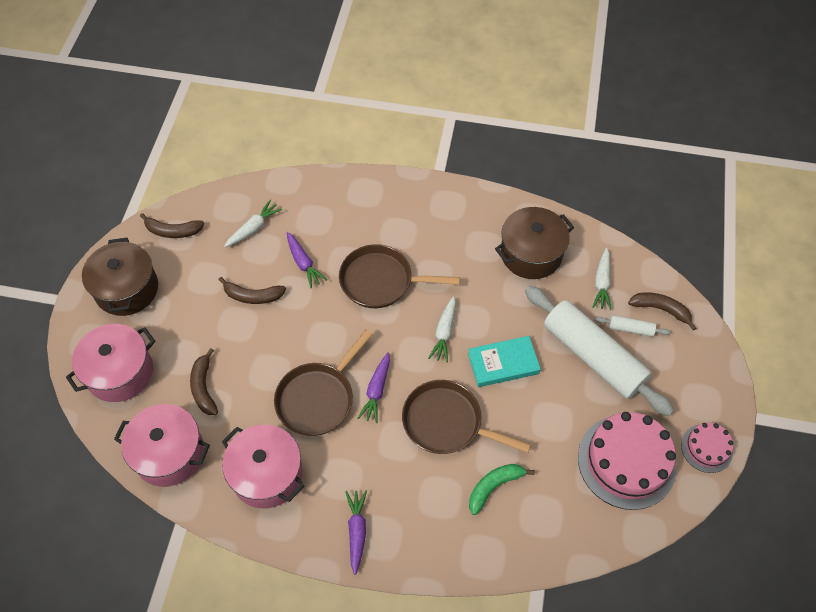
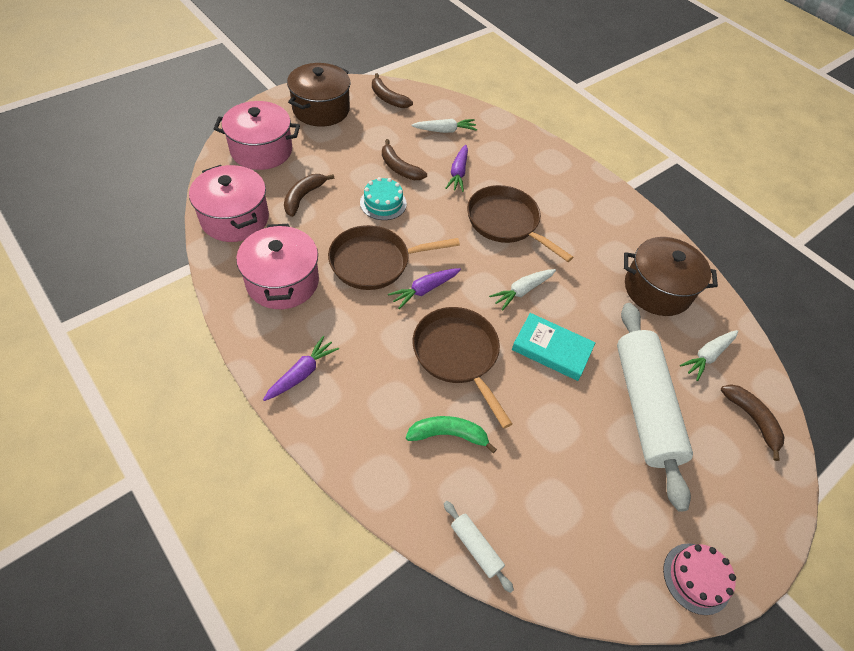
camera: 35 degrees right, 5 degrees down
pink cake [578,412,677,510] -> none
white rolling pin [595,315,670,337] -> white rolling pin moved to [444,501,514,593]
none -> turquoise cake [360,177,407,220]

